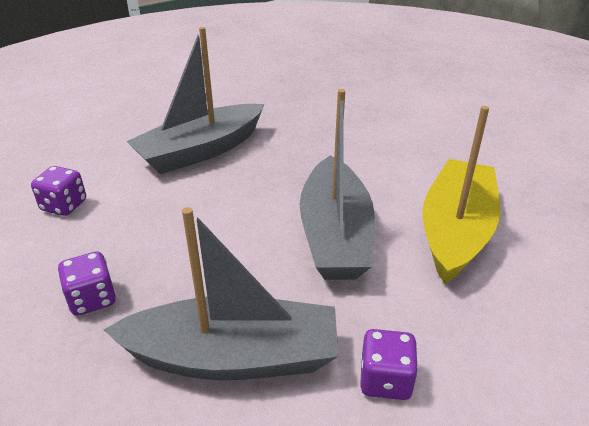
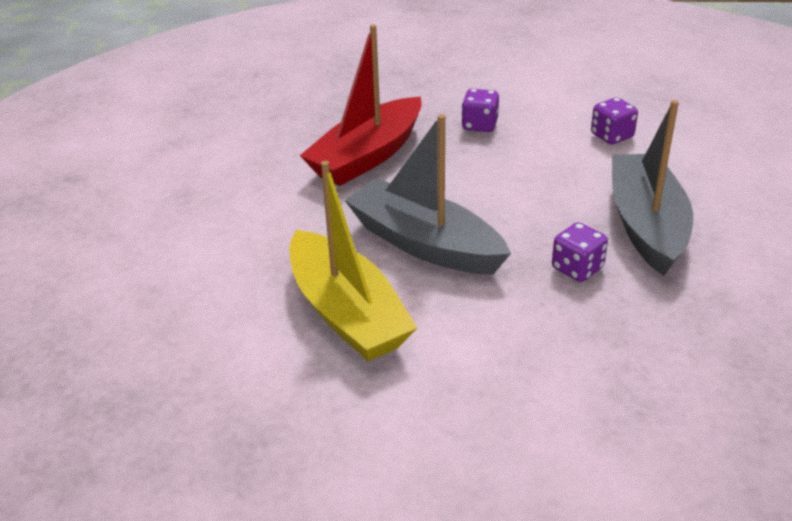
camera: 130 degrees right, 0 degrees up
grey boat [104,207,338,380] -> red boat [300,24,422,186]
purple dice [360,329,418,400] -> purple dice moved to [552,222,608,282]

